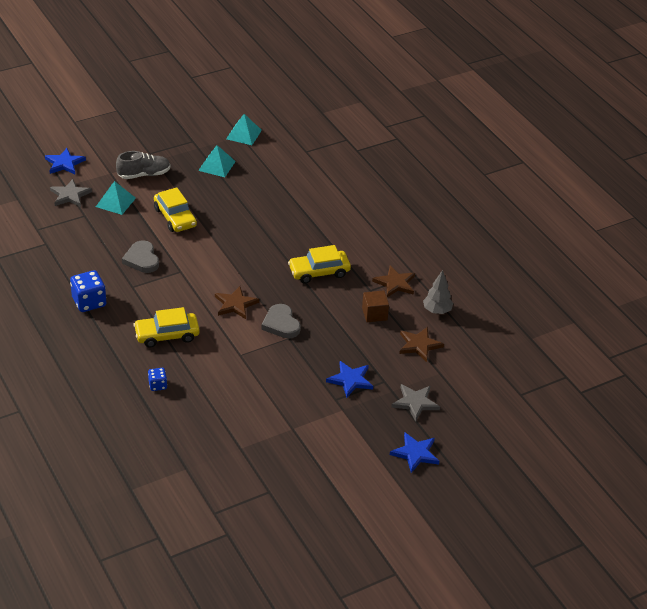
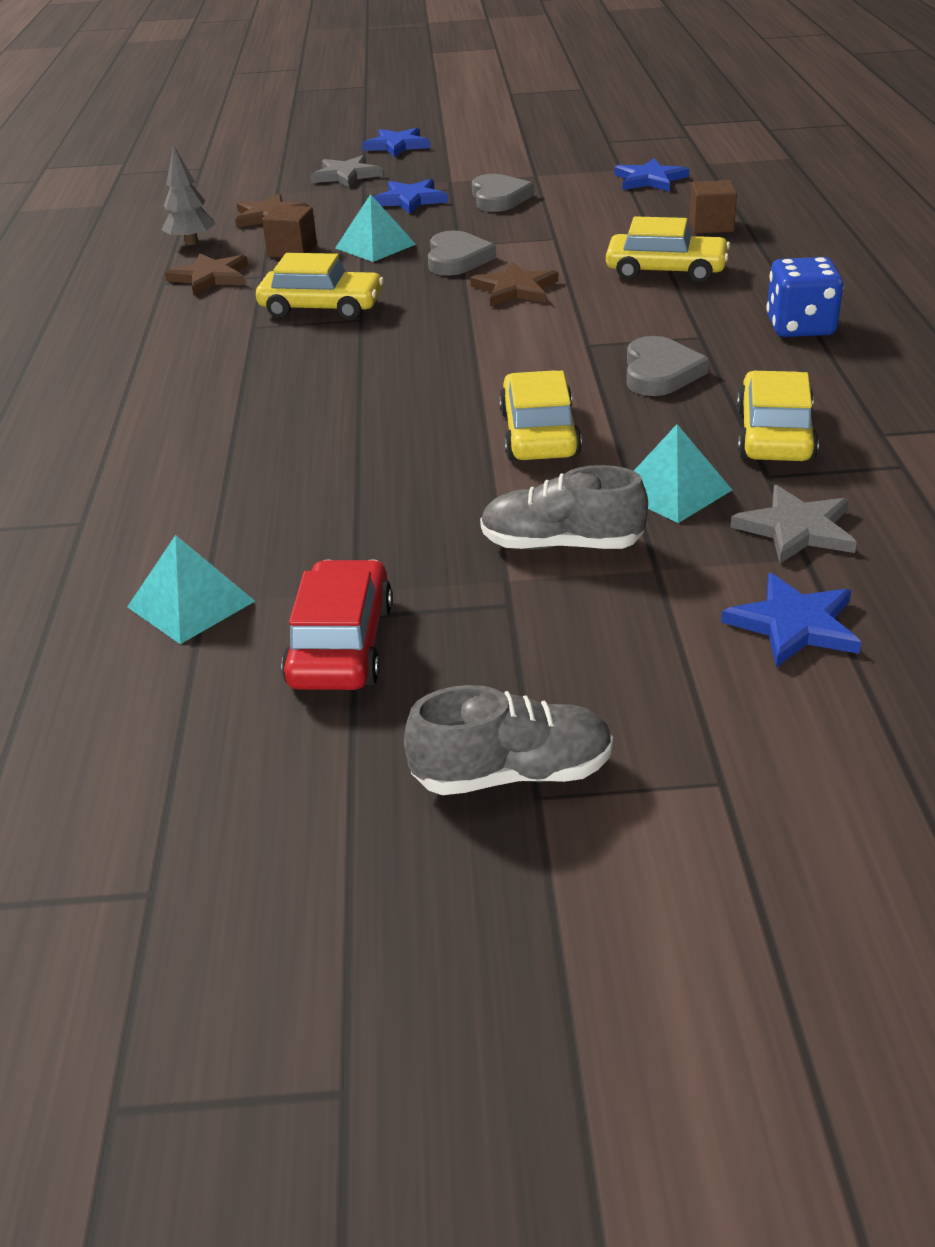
camera: 150 degrees left, 5 degrees down
blue dice [148,368,167,391] -> brown cube [690,180,737,234]
turquoise pyramid [198,145,236,177] -> turquoise pyramid moved to [335,194,416,262]
none -> red car [281,560,393,690]
none -> grey shoe [404,685,613,795]
none -> grey heart [472,174,534,212]
none -> blue star [614,158,689,191]
none -> yellow car [737,371,819,461]

